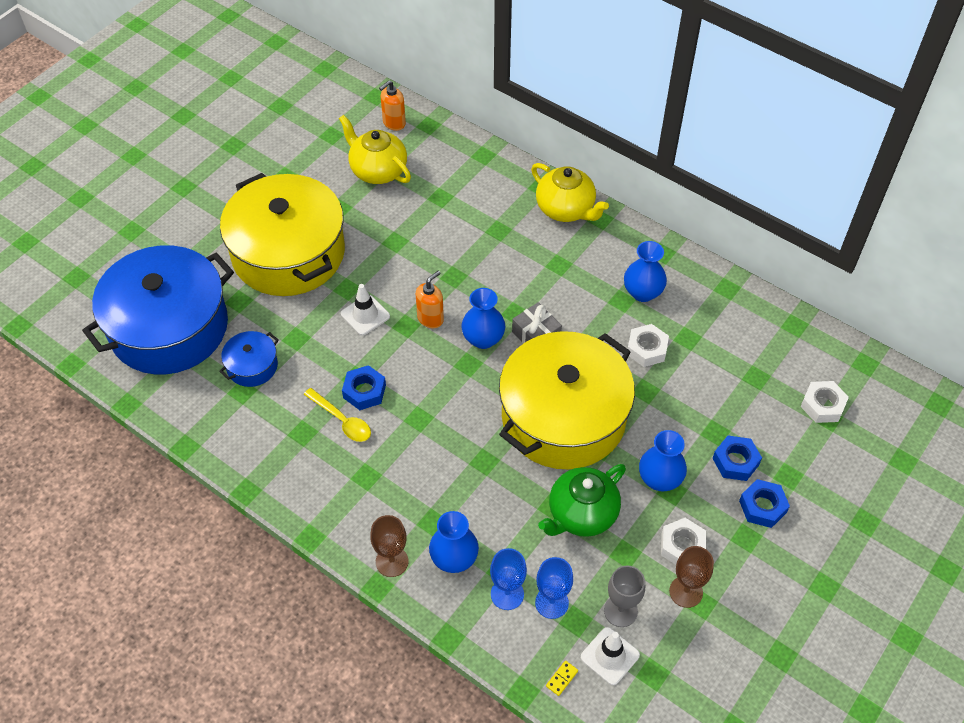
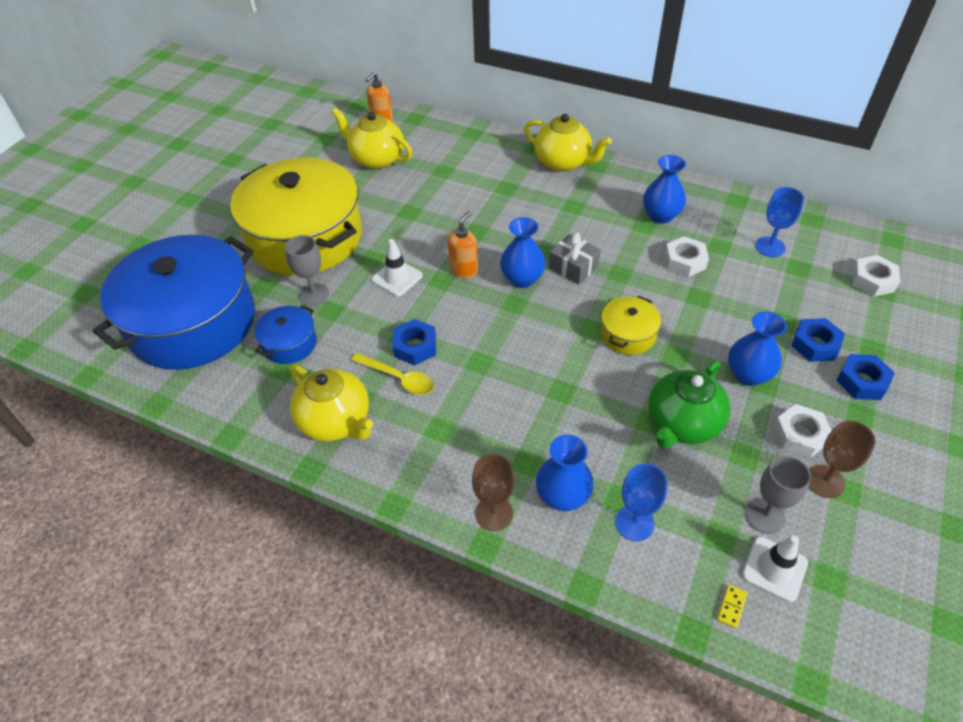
camera: 10 degrees left, 5 degrees down
yellow pot [499,331,635,469] -> yellow pot [601,296,661,355], size x0.42
blue goblet [535,557,573,619] -> blue goblet moved to [755,187,804,257]
none -> grey goblet [285,235,329,306]
none -> yellow teapot [290,364,373,441]

